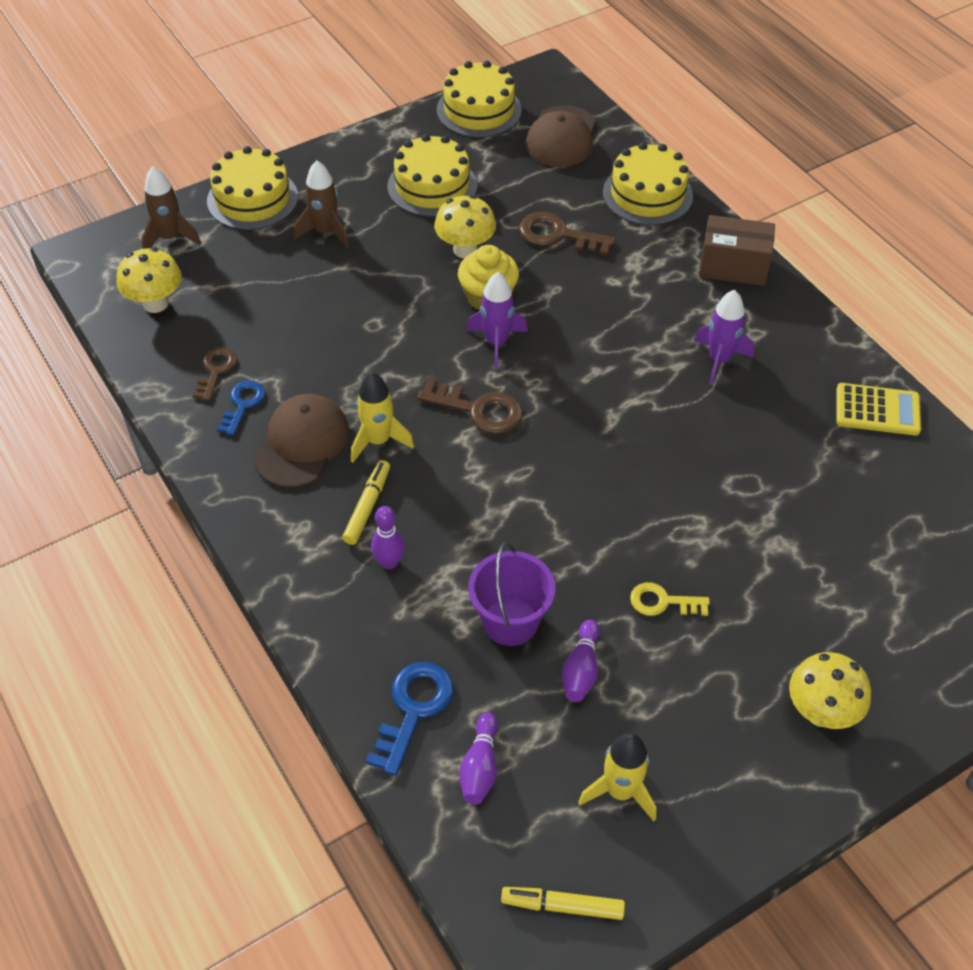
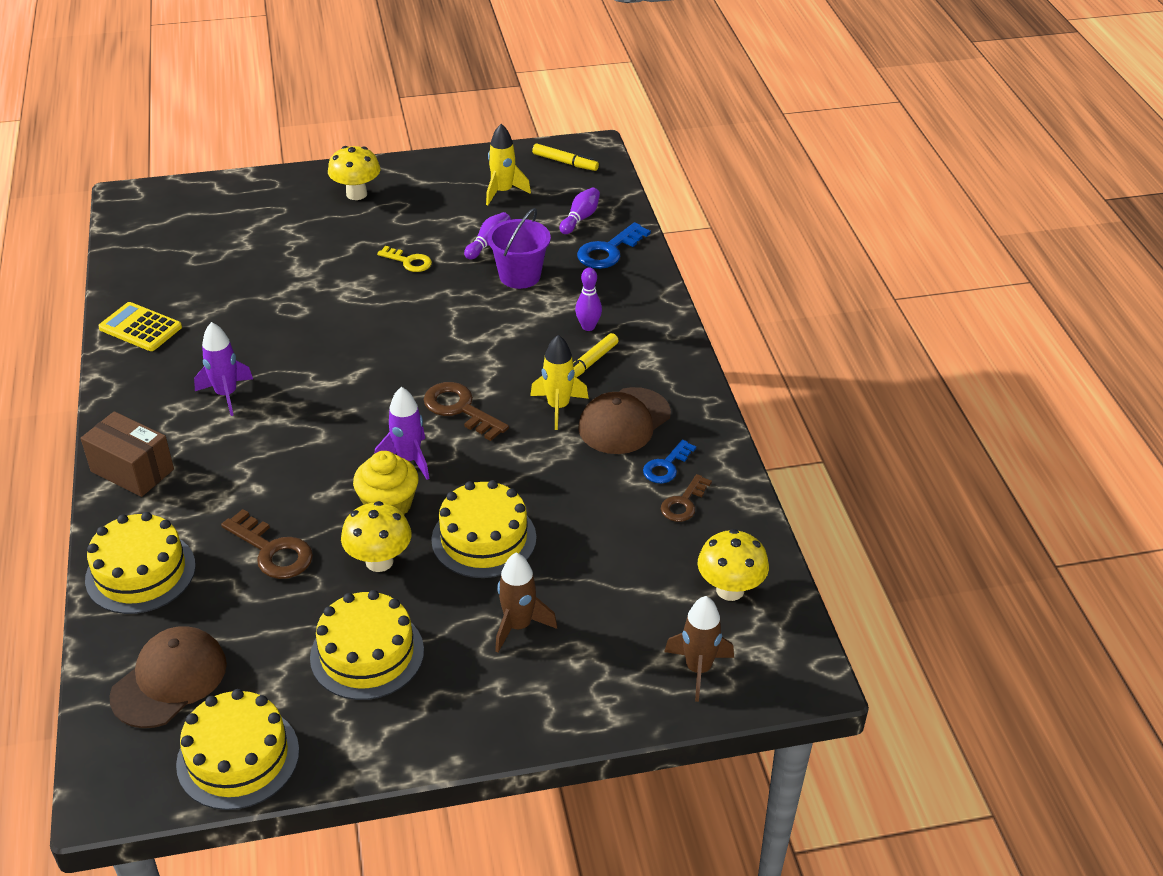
camera: 160 degrees left, 10 degrees down
yellow cake [207,146,298,230] -> yellow cake moved to [431,480,536,578]

